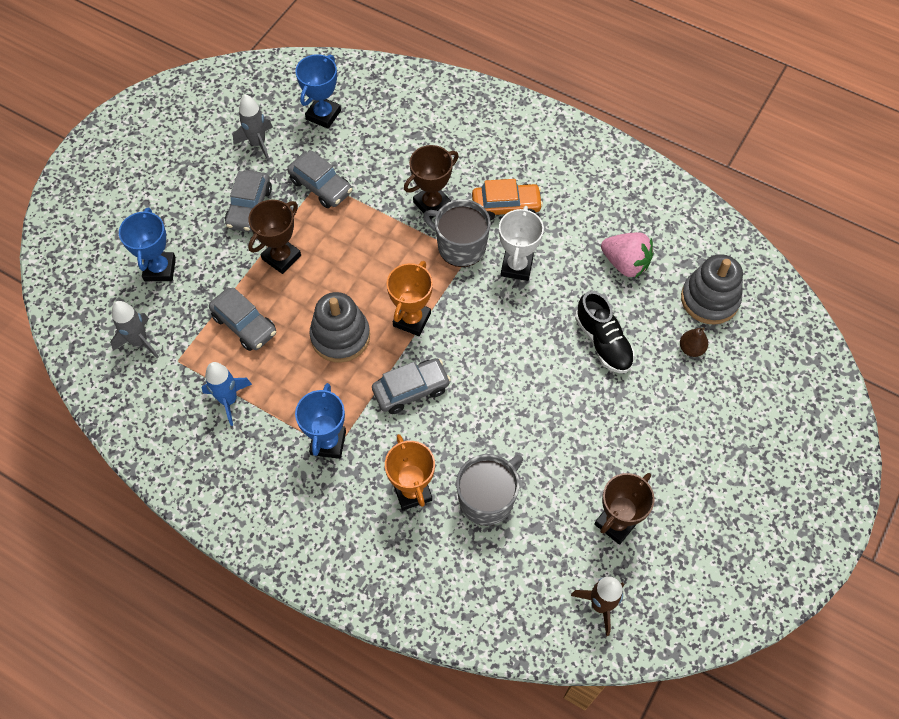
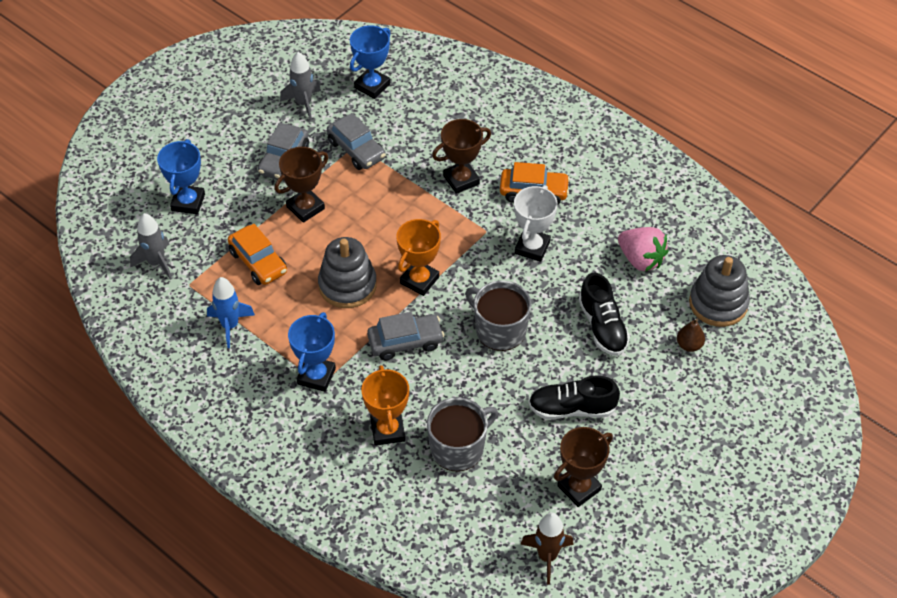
camera: 10 degrees right, 10 degrees down
grey car [209,288,276,351] -> orange car [228,224,287,285]
grey mug [423,199,491,267] -> grey mug moved to [465,280,531,351]
none -> black shoe [528,376,620,420]

